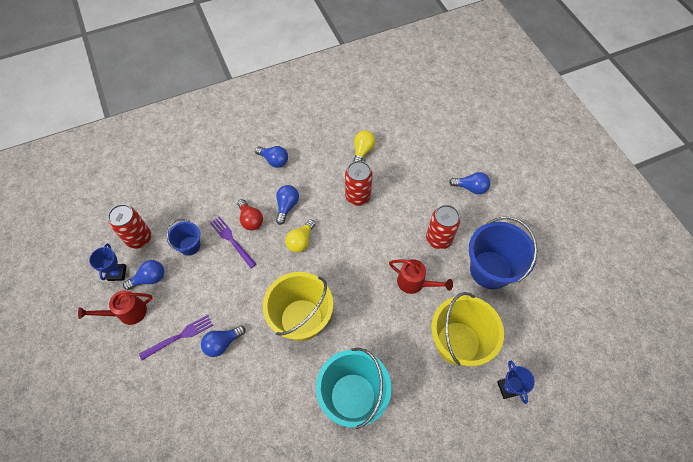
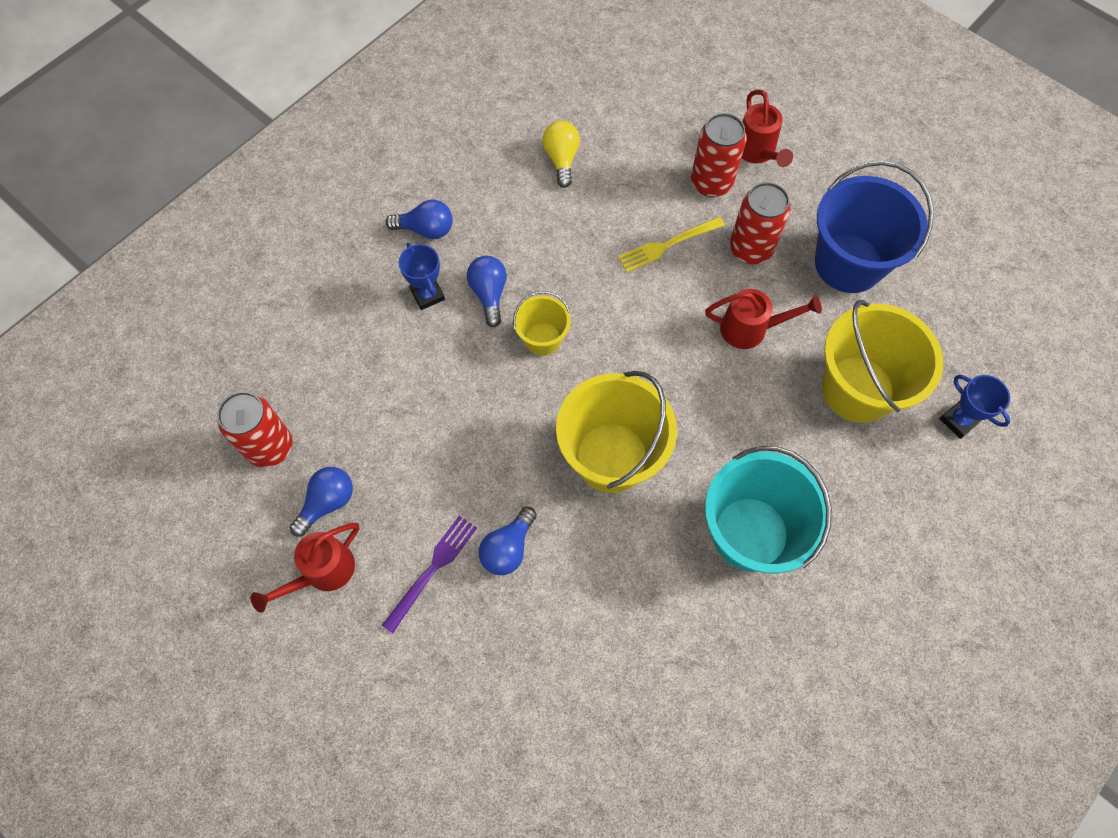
camera: 25 degrees left, 5 degrees up
blue trophy [89,243,127,281] -> blue trophy moved to [398,243,445,310]
blue bucket [167,219,200,256] -> none
purple fork [210,217,256,268] -> none
red light bulb [237,199,263,231] -> none
yellow light bulb [285,219,315,253] -> yellow bucket [513,291,571,356]
red can [345,161,373,206] -> red can moved to [691,113,747,197]
blue light bulb [449,172,490,194] -> red watering can [742,90,793,167]
none -> yellow fork [618,217,725,272]

